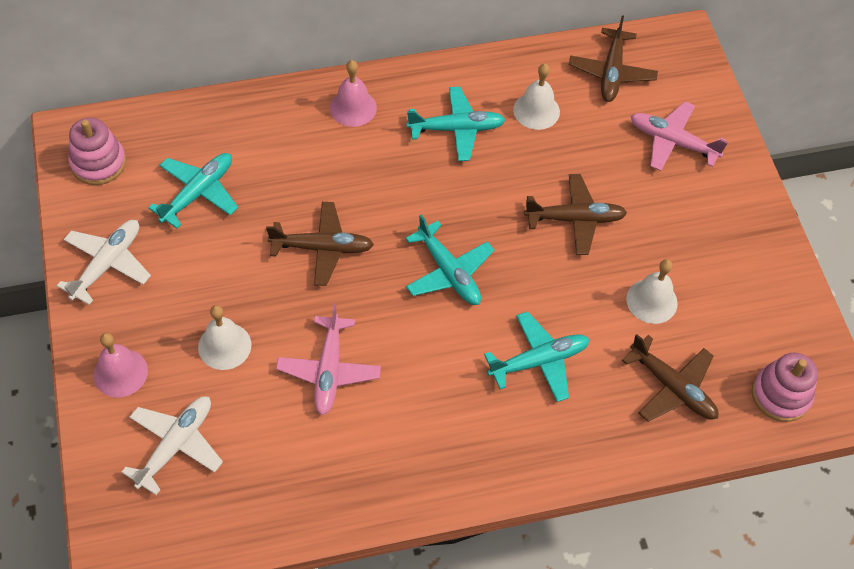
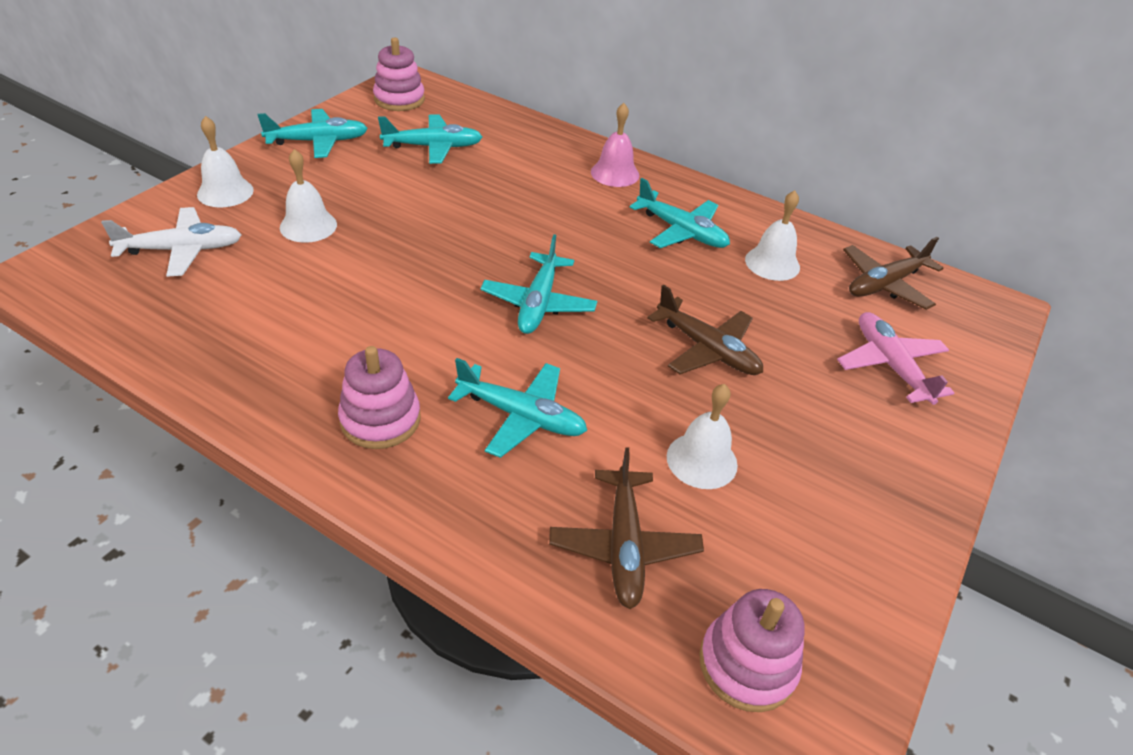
camera: 45 degrees right, 15 degrees down
white plane [57,220,151,305] -> turquoise plane [257,109,368,158]
pink bell [93,333,148,397] -> white bell [197,116,254,207]
brown plane [266,202,374,286] -> none
pink plane [276,304,381,415] -> none
none -> pink stacking toy [338,346,421,449]

